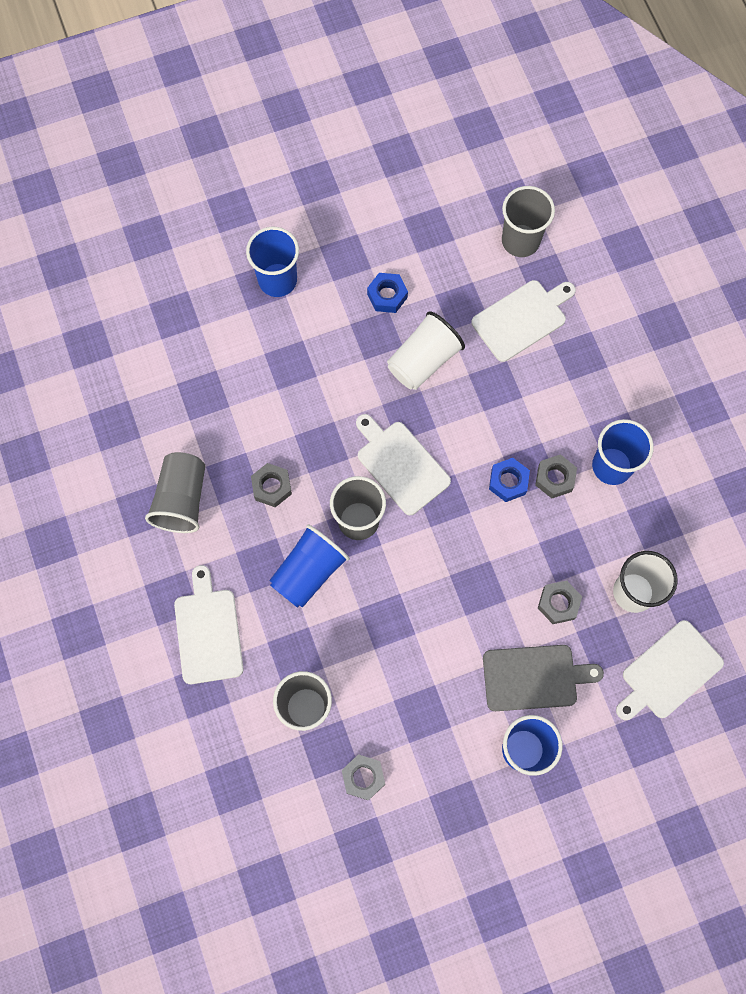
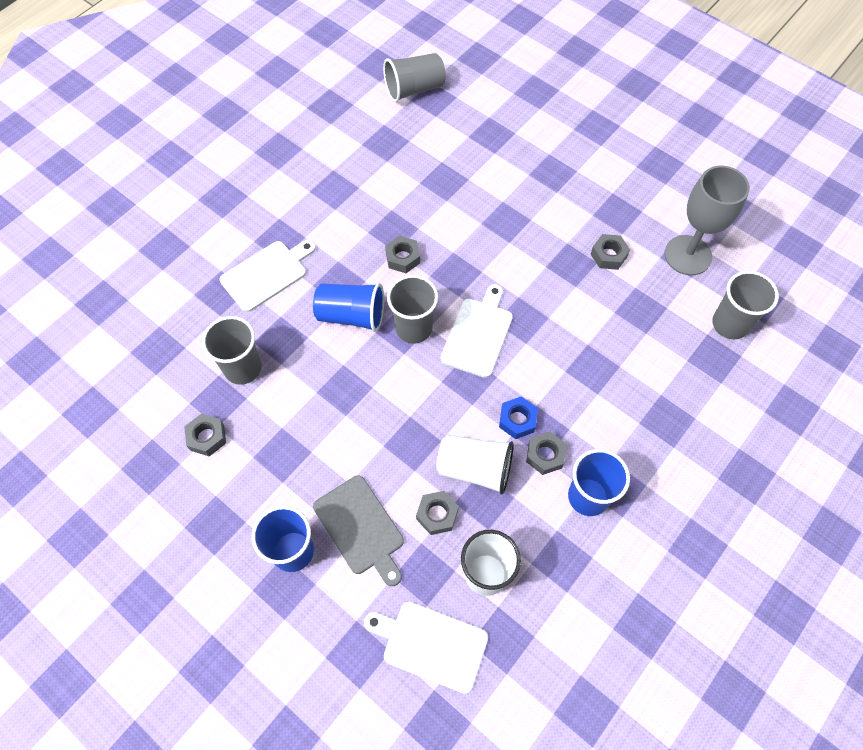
camera: 60 degrees right, 10 degrees down
grey cup [145,452,205,533] -> grey cup moved to [383,53,446,102]
blue cup [246,227,299,297] -> none
blue nut [367,273,408,313] -> grey nut [591,234,630,270]
white cup [387,311,465,390] -> white cup moved to [436,435,514,495]
white cutting board [471,280,576,362] -> none
none -> grey goblet [664,166,750,275]

